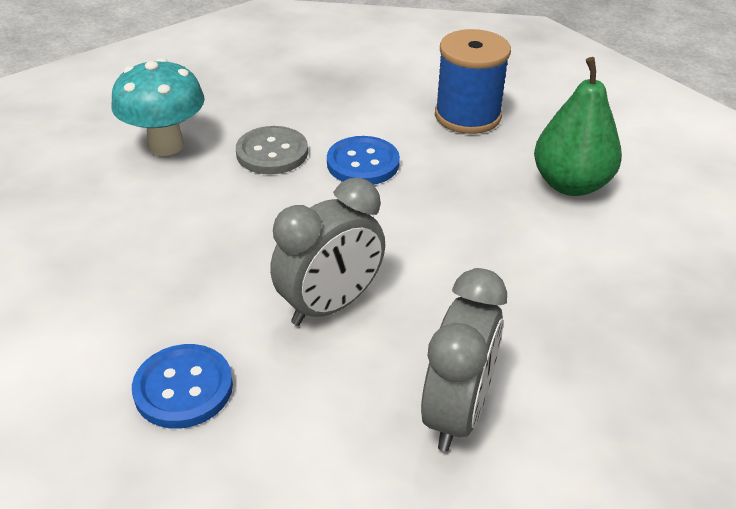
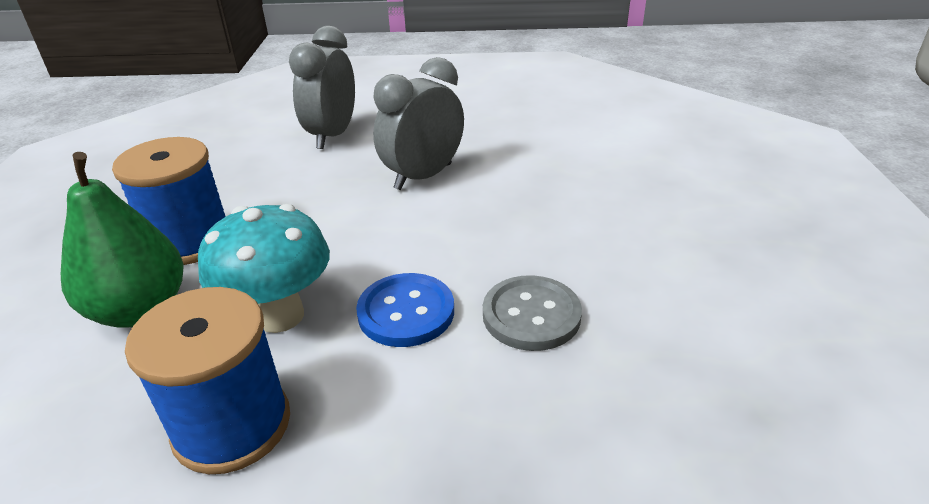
camera: 175 degrees right, 5 degrees down
turquoise mushroom [111,58,205,156] -> turquoise mushroom moved to [198,204,330,333]
blue button [132,344,233,428] -> none
none -> blue spool [112,137,226,265]

